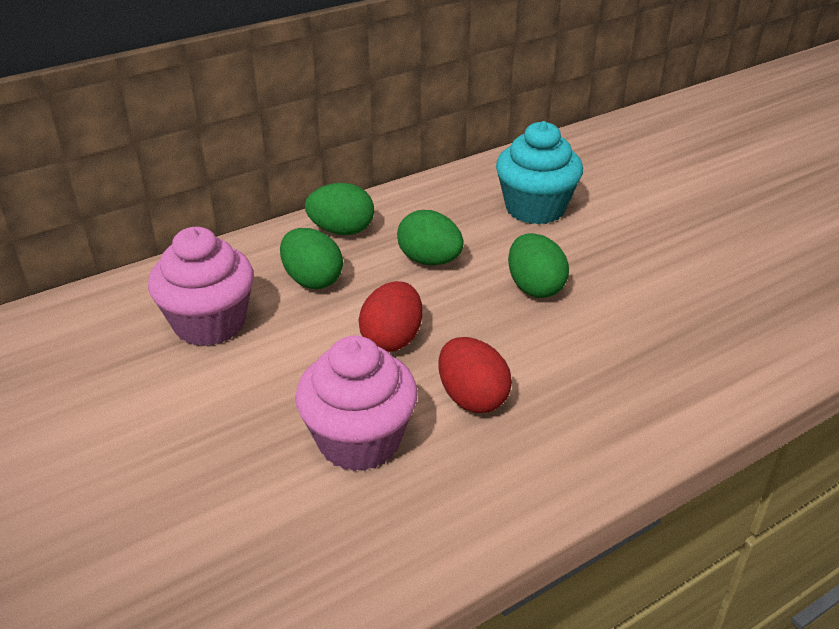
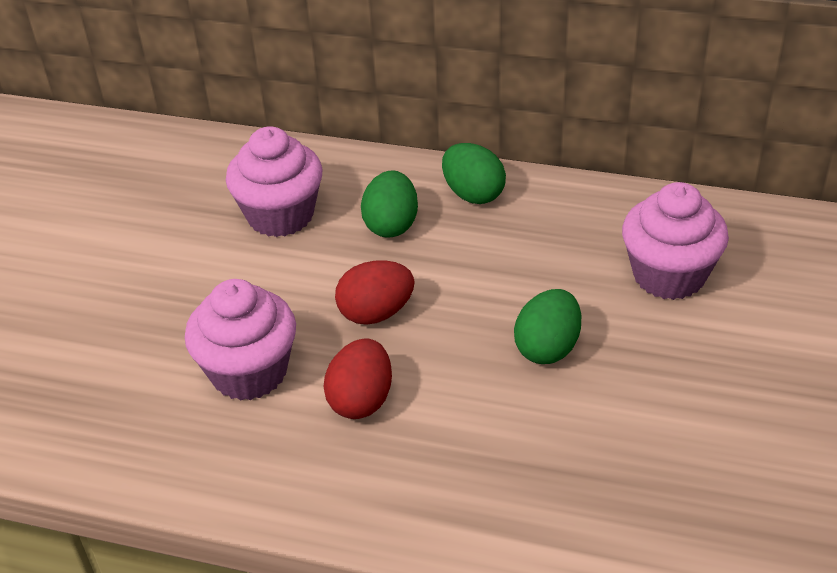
camera: 50 degrees right, 5 degrees up
green egg [397,210,464,265] -> none
turquoise cupcake [496,121,583,225] -> pink cupcake [622,182,729,300]

